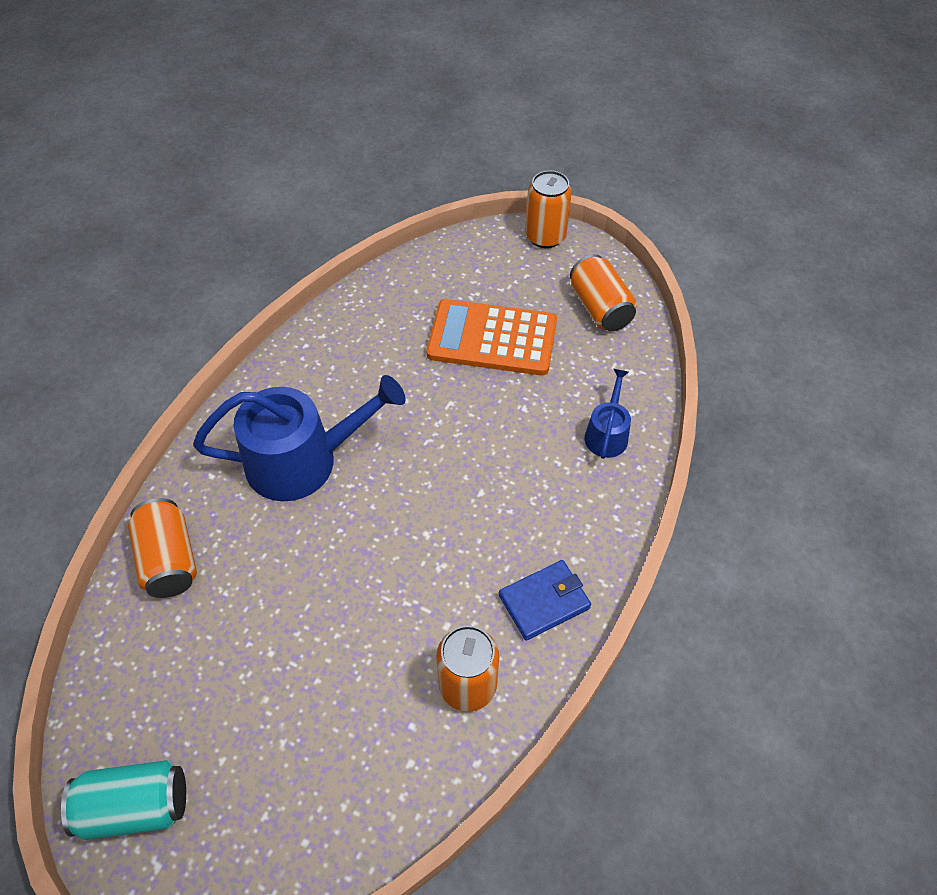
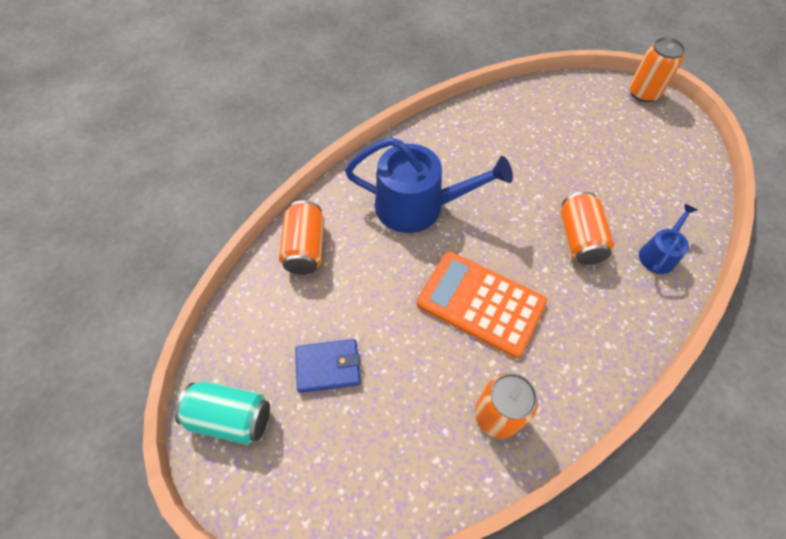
camera: 20 degrees right, 5 degrees up
orange calculator [427,299,557,376] -> orange calculator moved to [417,252,547,358]
blue wallet [499,560,591,641] -> blue wallet moved to [295,339,361,393]
orange can [570,254,637,331] -> orange can moved to [560,191,614,265]

